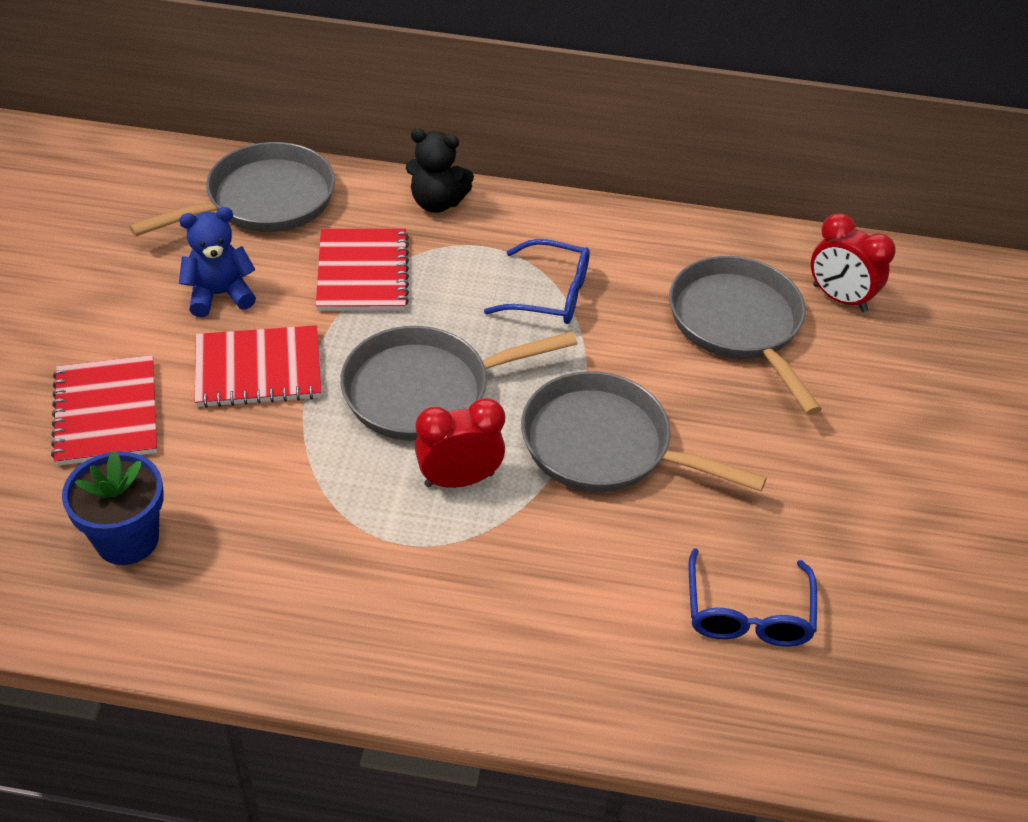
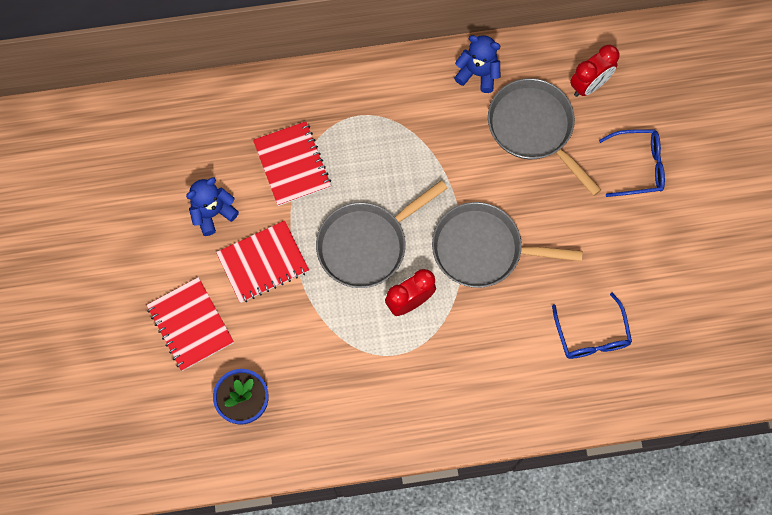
camera: 15 degrees left, 25 degrees up
grey pan [129,142,335,236] -> none
black teddy bear [406,129,474,213] -> none
blue glasses [484,239,590,324] -> blue glasses moved to [599,130,665,197]
red clock [811,213,896,312] -> red clock turned 60 degrees counterclockwise [570,44,619,97]
none -> blue teddy bear [454,35,500,93]

